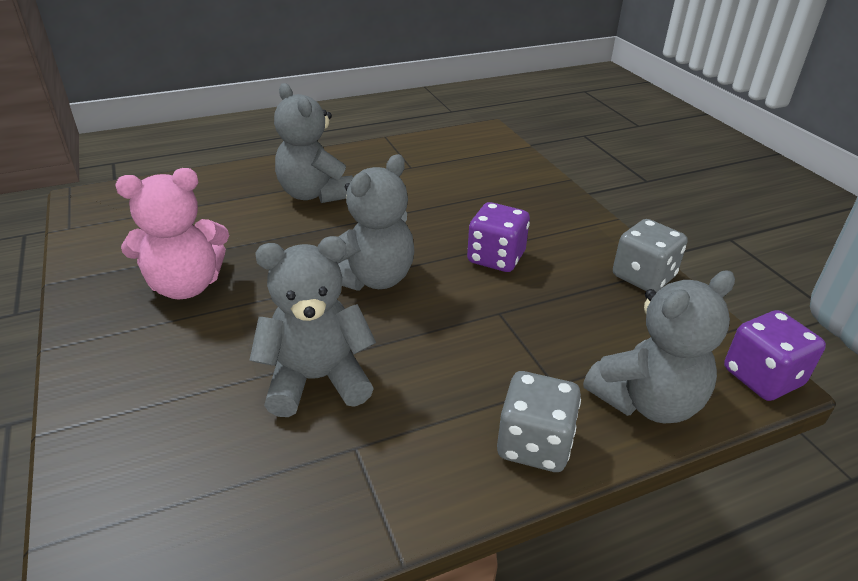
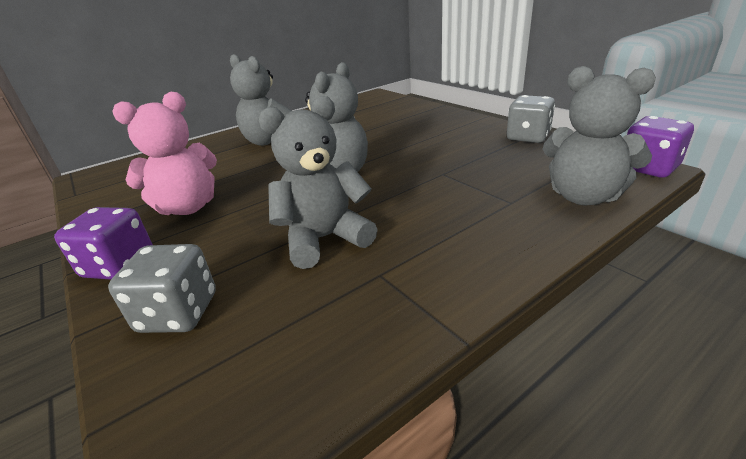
camera: 10 degrees left, 5 degrees down
purple dice [467,202,530,272] -> purple dice moved to [54,207,153,280]
grey dice [497,371,581,472] -> grey dice moved to [108,244,216,333]
grey teddy bear [583,270,735,424] -> grey teddy bear turned 75 degrees clockwise [543,66,656,205]

